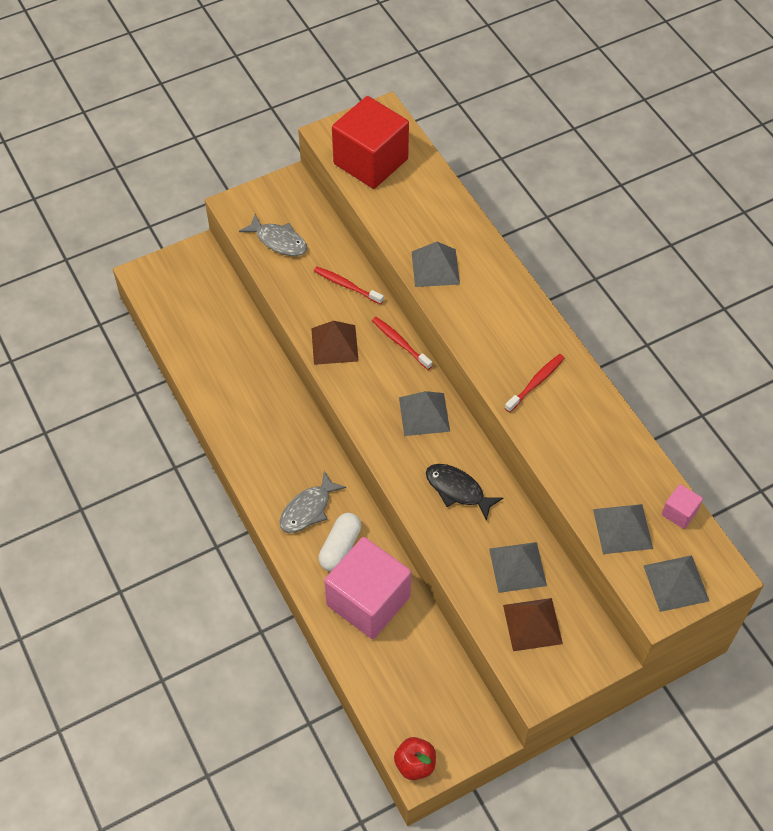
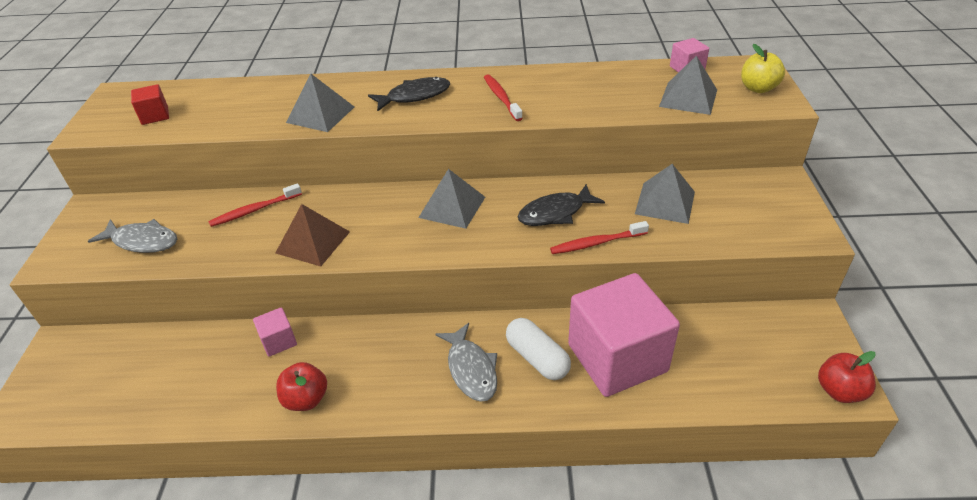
camera: 60 degrees left, 15 degrees down
grey fish [239,214,307,256] -> grey fish turned 45 degrees clockwise [88,219,177,253]
red cube [332,96,409,189] -> red cube [131,84,169,125], size x0.42
red toothbrush [372,317,432,370] -> red toothbrush moved to [550,221,649,254]
brown pyramid [503,598,563,651] -> none
grey pyramid [644,555,709,612] -> yellow apple [741,44,785,93]
none -> pink cube [253,307,297,357]
none -> red apple [276,362,327,411]
none -> black fish [368,77,450,111]

